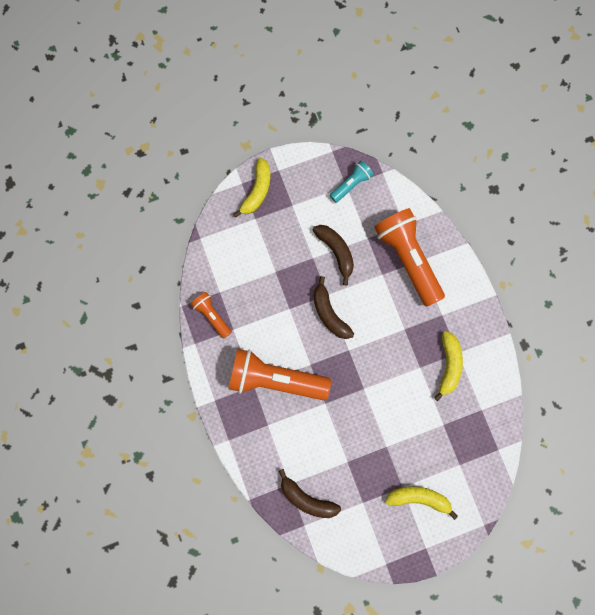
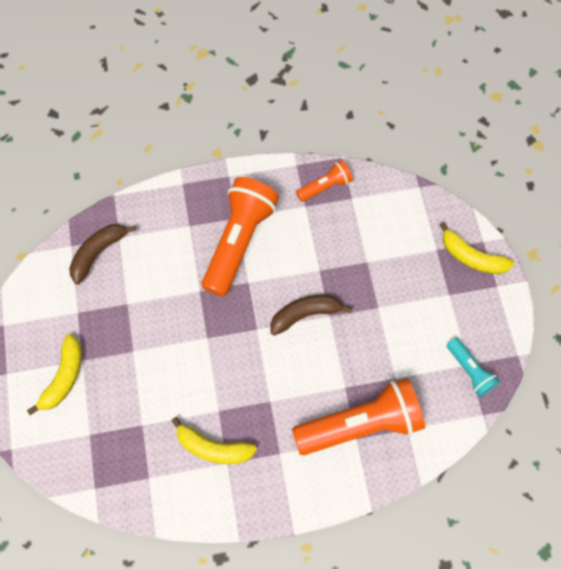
camera: 100 degrees right, 10 degrees down
brown banana [312,225,354,286] -> none

